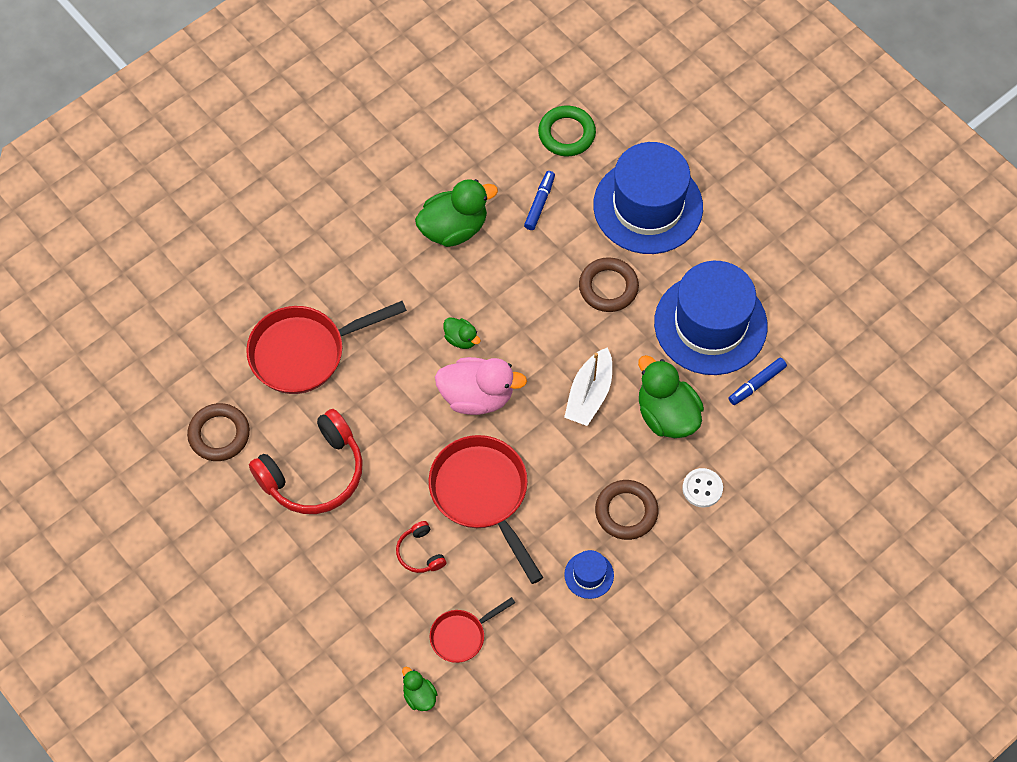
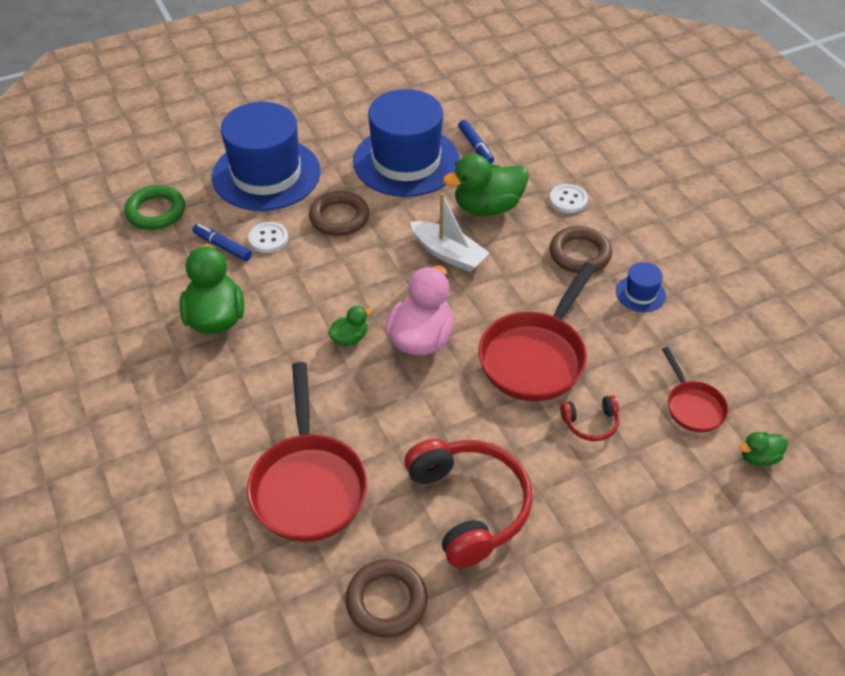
camera: 75 degrees left, 15 degrees down
red pan [428,435,543,584] -> red pan turned 45 degrees counterclockwise [478,262,596,402]
none -> white button [248,222,288,253]

